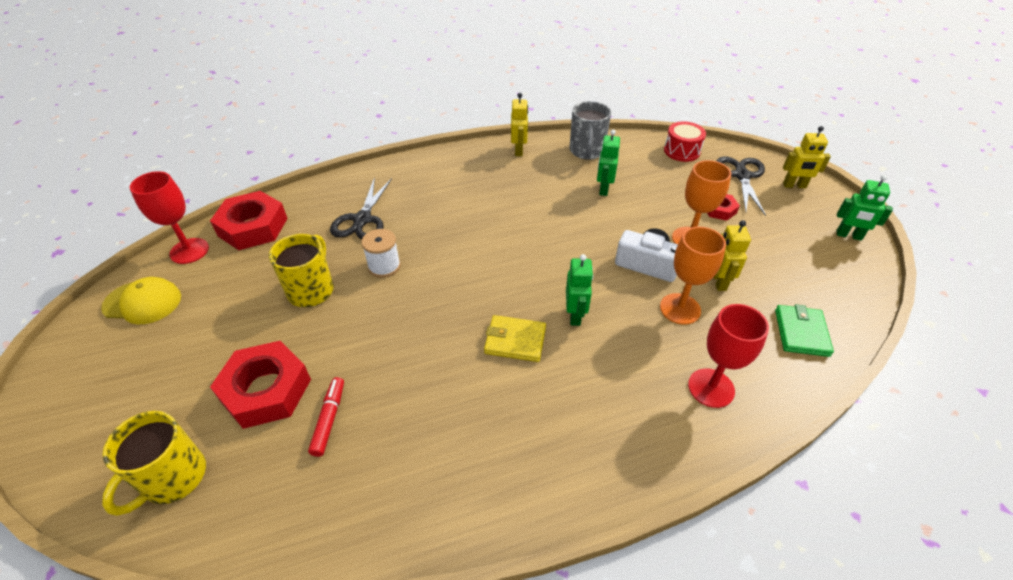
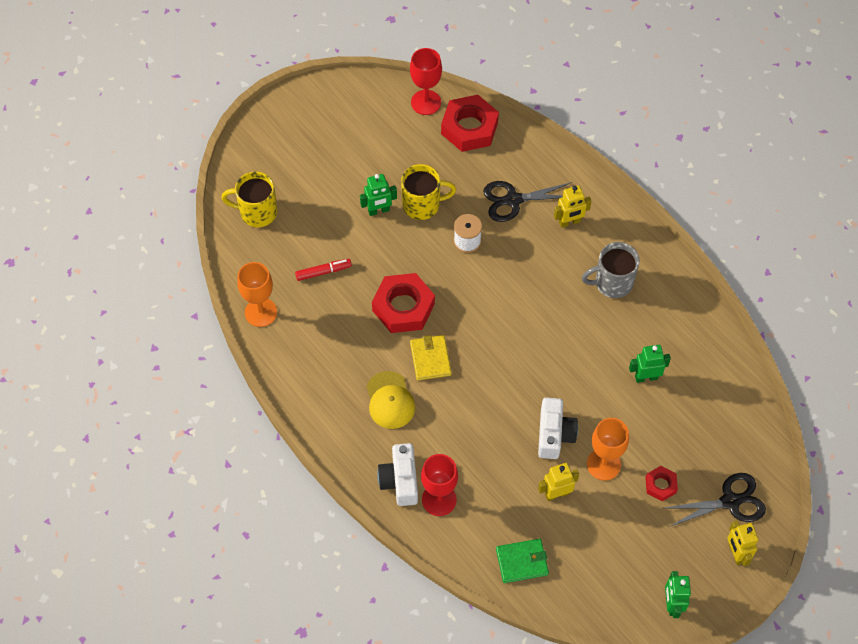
camera: 70 degrees right, 15 degrees up
yellow cap [101,277,181,324] -> yellow cap moved to [367,371,415,429]
red nut [210,341,311,429] -> red nut moved to [372,273,435,333]
yellow robot [511,93,528,156] -> yellow robot moved to [554,185,591,228]
green robot [566,254,593,326] -> green robot moved to [360,174,397,216]
grey mug [569,101,611,160] -> grey mug moved to [582,242,640,298]
orange goblet [660,227,726,325] -> orange goblet moved to [237,262,277,327]
red drum [664,121,706,162] -> none
none -> white camera [377,443,418,506]

